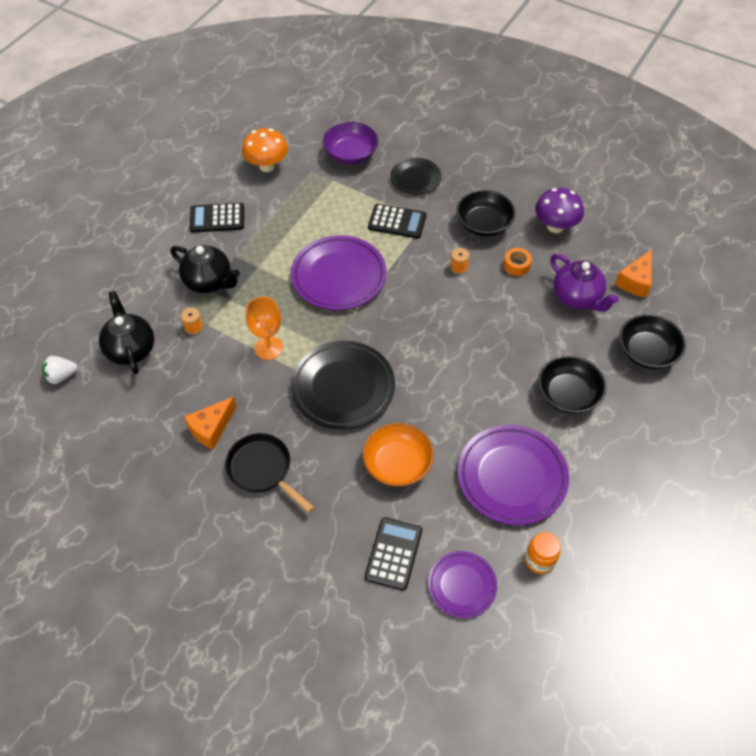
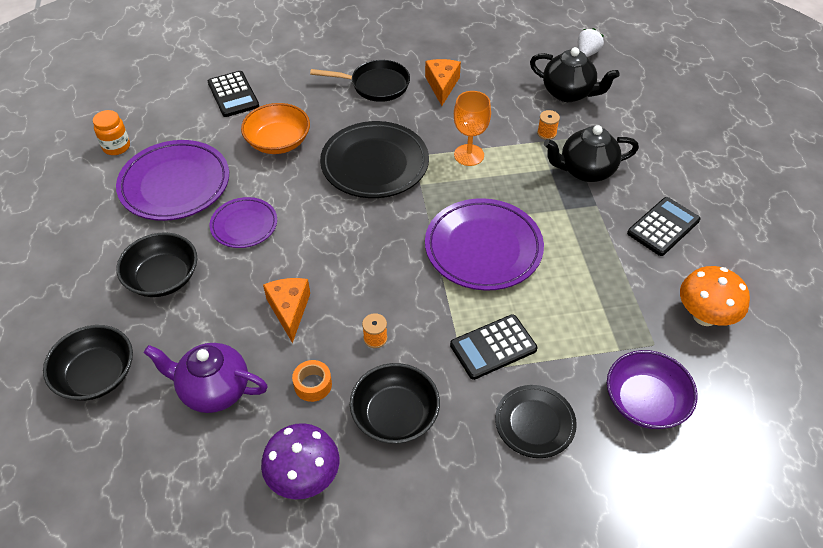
camera: 140 degrees right, 5 degrees down
purple plate [428,551,497,618] -> purple plate moved to [209,197,277,248]
orange cheese [615,250,652,298] -> orange cheese moved to [263,278,310,343]

